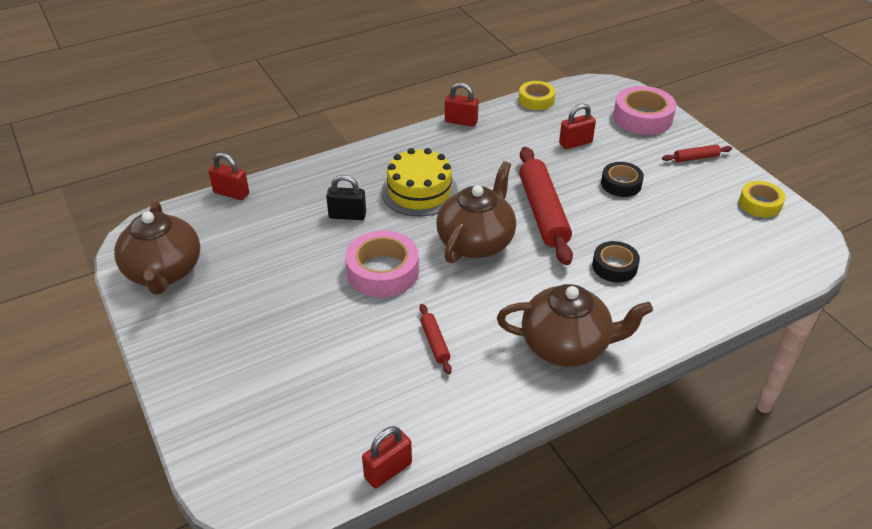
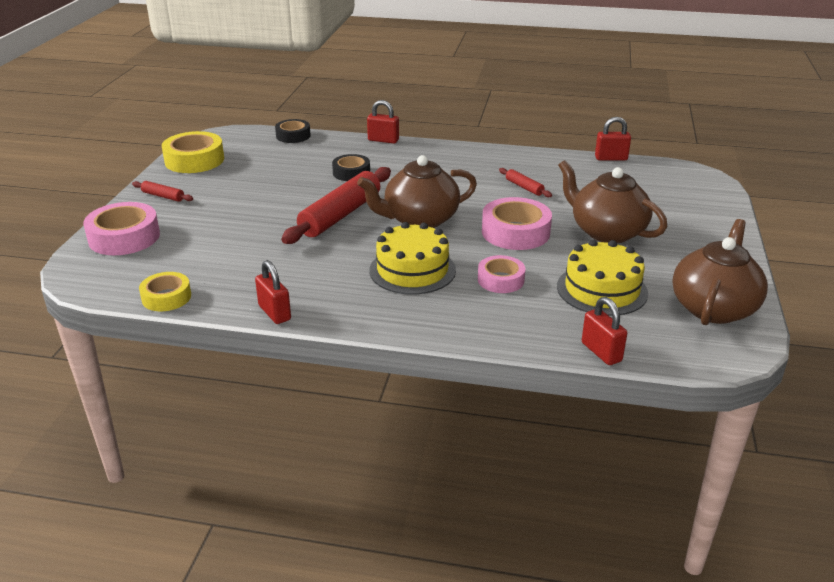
camera: 140 degrees left, 10 degrees down
black padlock [326,175,366,220] -> pink tape [478,255,525,293]
red rolling pin [420,304,452,374] -> red rolling pin turned 60 degrees counterclockwise [499,168,552,198]
brown teapot [497,284,653,367] -> brown teapot moved to [558,160,667,243]
red padlock [559,103,596,149] -> red padlock moved to [367,100,399,144]
black tape [601,162,644,197] -> black tape moved to [275,119,311,143]
yellow tape [739,181,785,218] -> yellow tape [162,131,224,173], size x1.60
none -> yellow cake [557,240,648,316]

